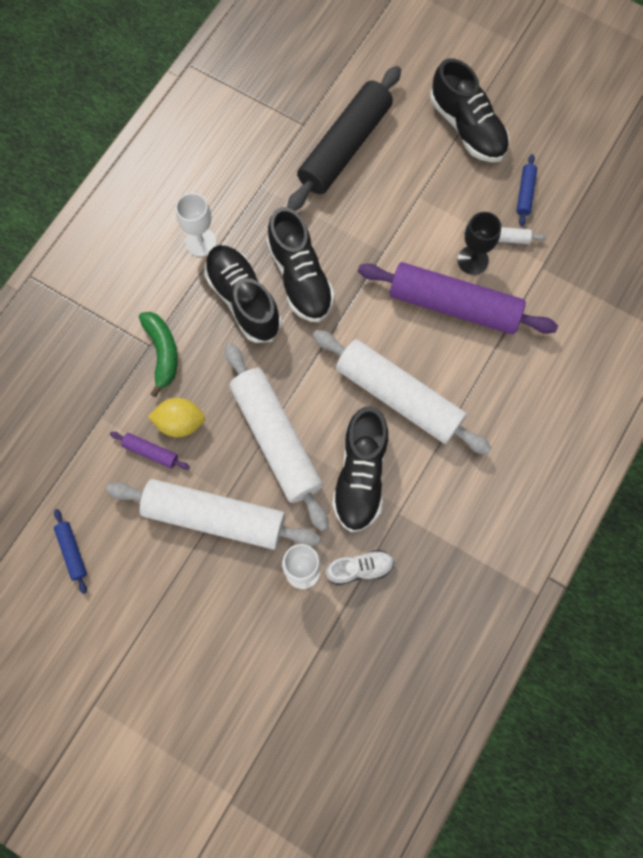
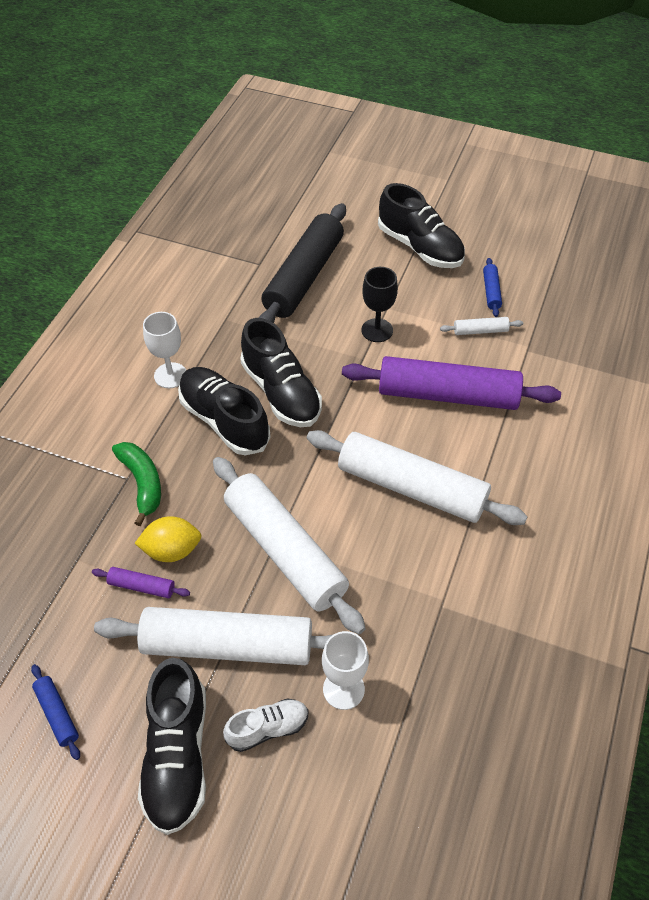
camera: 10 degrees left, 20 degrees down
white shoe [326,550,395,585] -> white shoe moved to [223,698,309,752]
black shoe [332,406,388,532] -> black shoe moved to [138,658,206,835]
black goblet [458,212,501,275] -> black goblet moved to [361,267,398,342]

